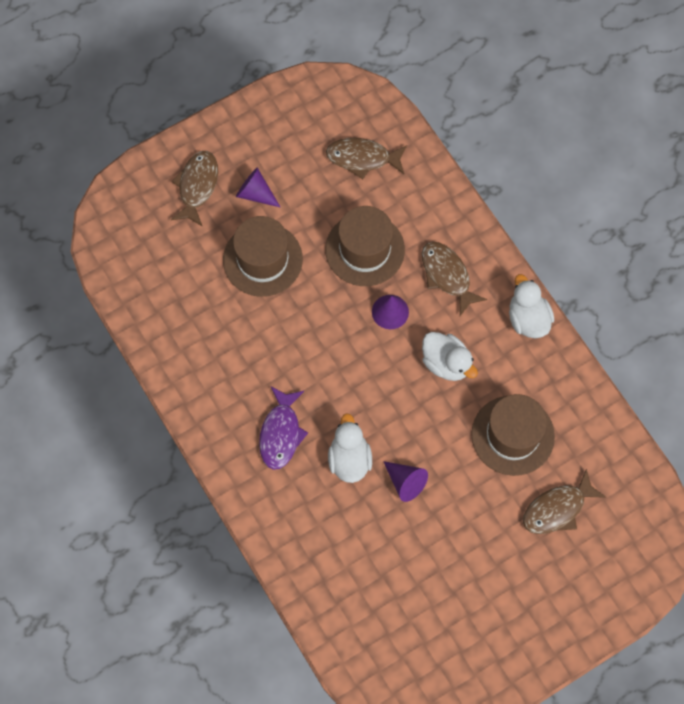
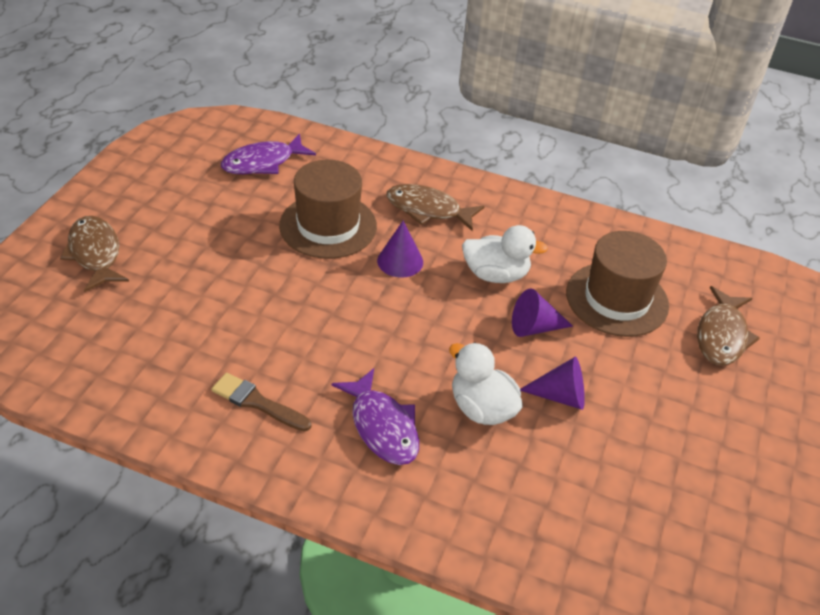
camera: 40 degrees left, 25 degrees down
brown hat [223,216,303,297] -> none
purple cone [236,168,281,208] -> purple cone moved to [512,288,573,337]
brown fish [326,138,407,179] -> purple fish [221,134,316,174]
white duck [509,274,554,338] -> none
none -> brown brush [212,373,311,432]

